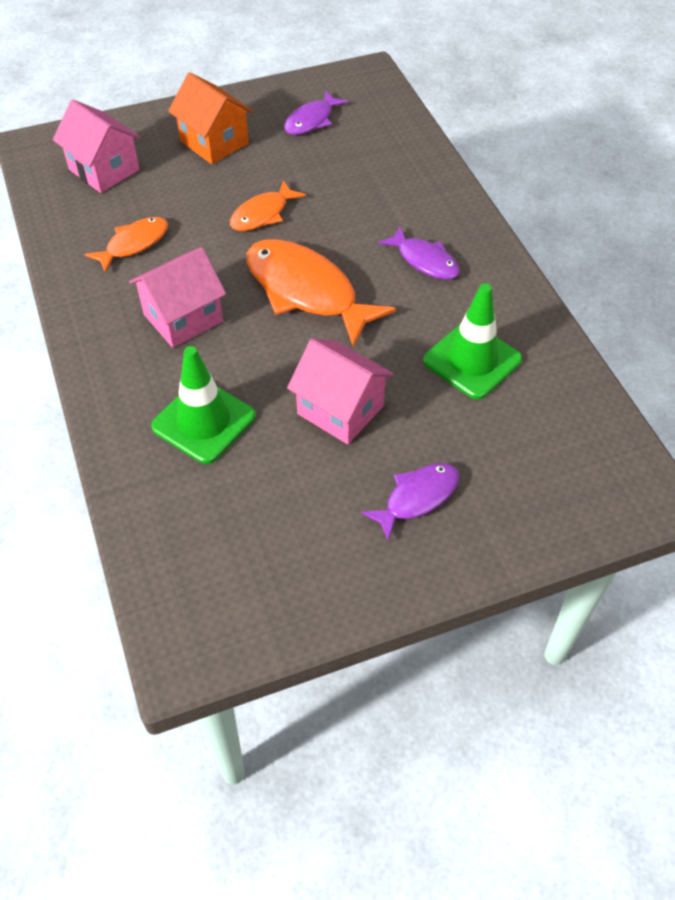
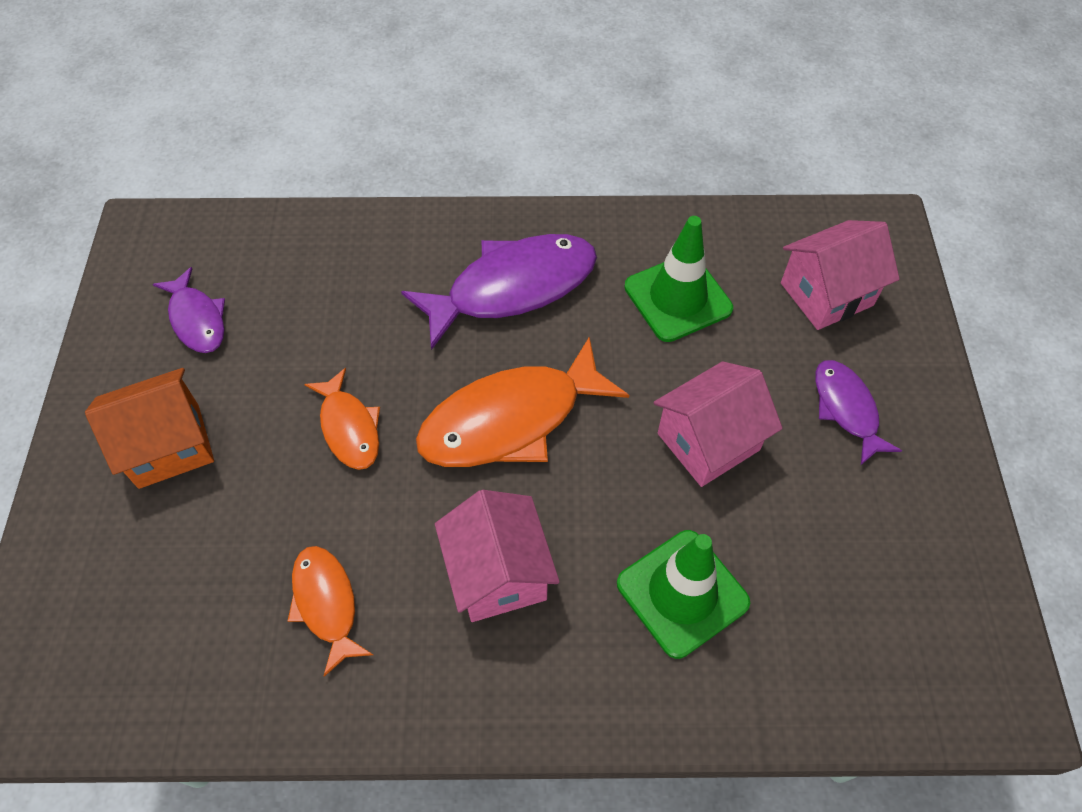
camera: 70 degrees left, 5 degrees up
pink house [53,100,141,193] -> pink house moved to [781,220,900,330]
purple fish [378,227,460,280] -> purple fish [401,234,597,350], size x1.80

